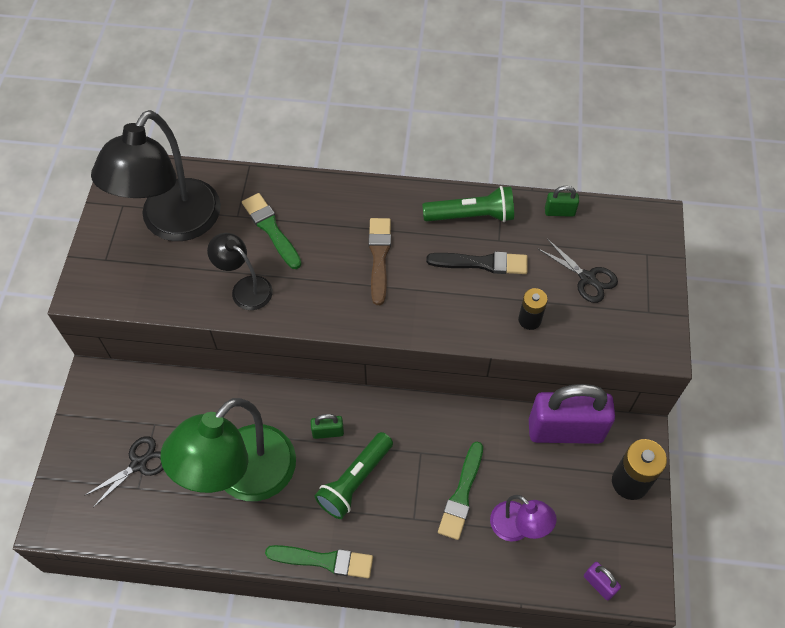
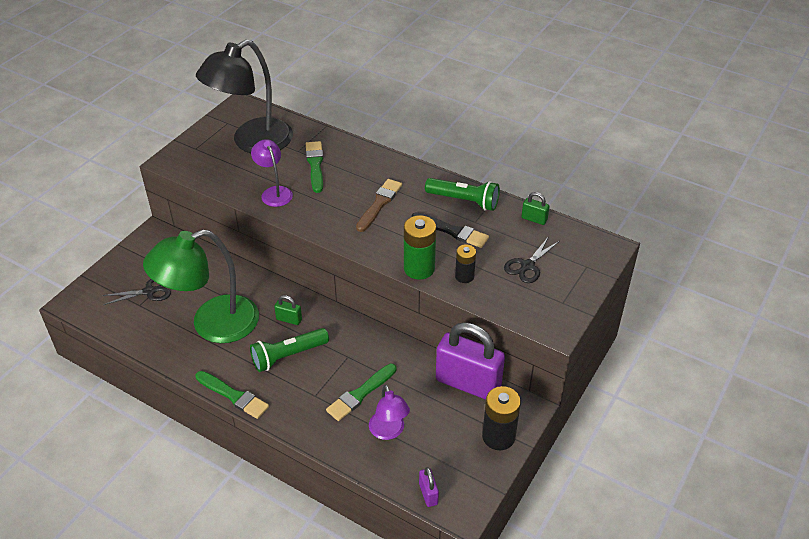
camera: 25 degrees right, 15 degrees down
black lamp [207,233,273,310] -> purple lamp [251,139,293,207]
black scissors [538,239,618,303] -> black scissors turned 60 degrees clockwise [504,236,560,283]
none -> green battery [404,215,436,280]

